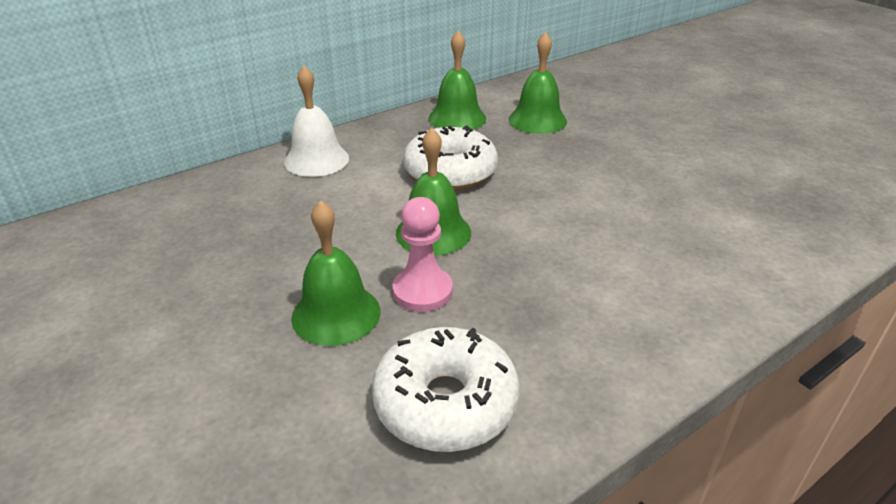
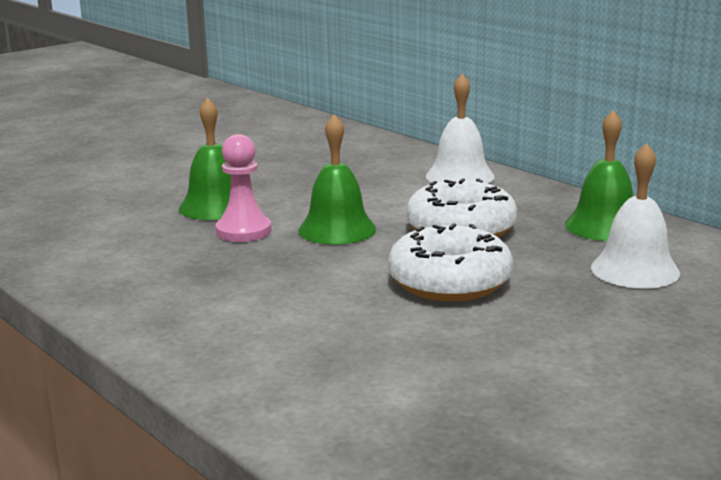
camera: 85 degrees right, 15 degrees down
white donut [372,327,520,452] -> white donut moved to [388,223,513,301]
green bell [509,32,567,134] -> white bell [591,143,680,289]

